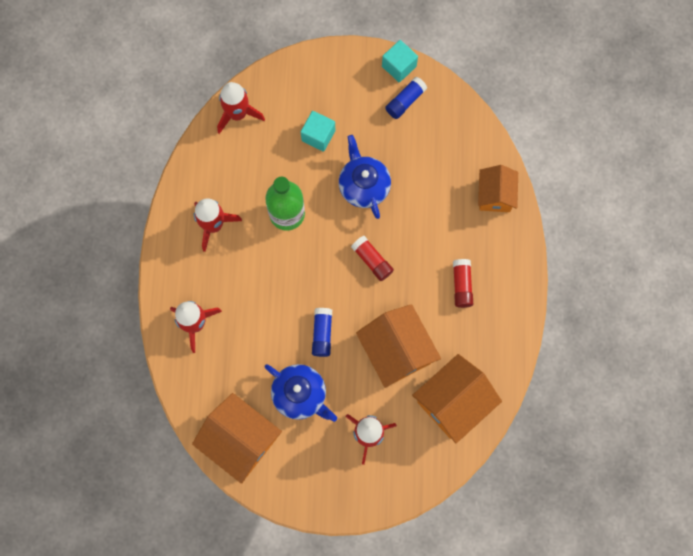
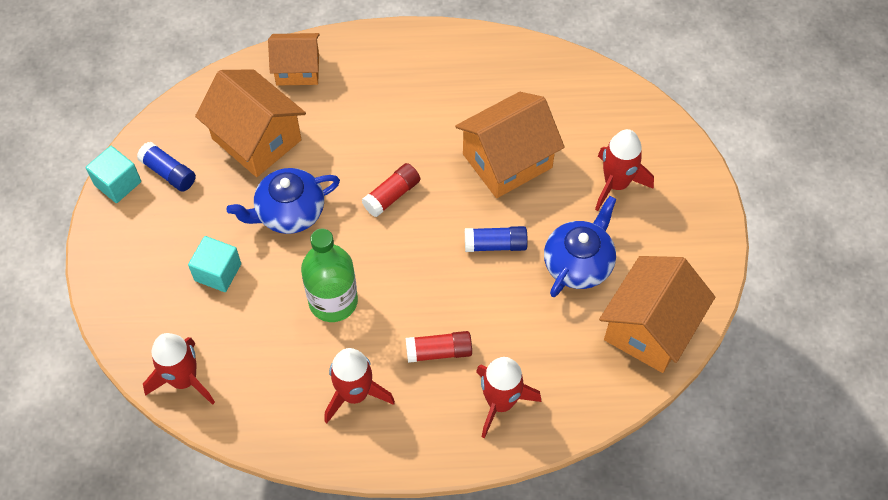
camera: 95 degrees left, 15 degrees down
orange house [412,354,502,443] -> orange house moved to [195,69,306,177]
red glue stick [453,259,473,308] -> red glue stick moved to [406,331,472,363]

